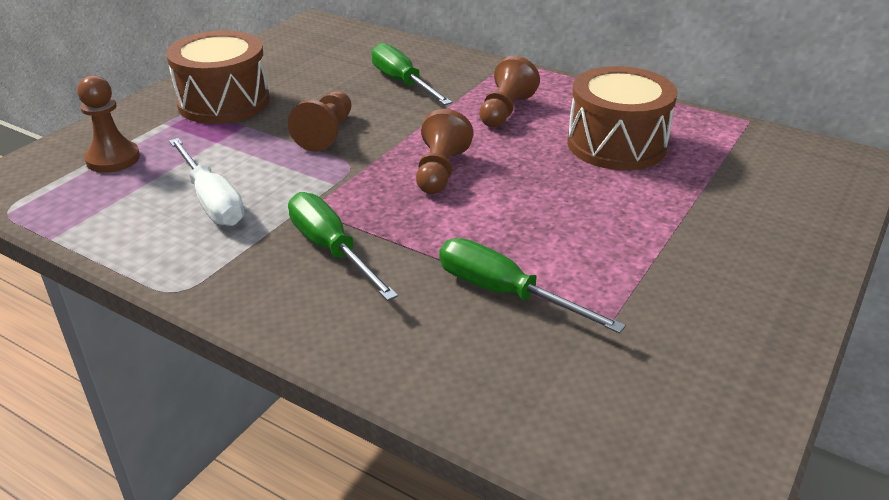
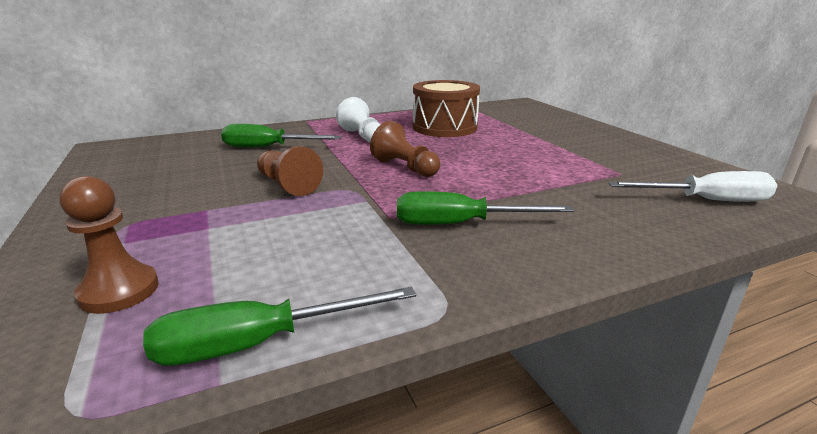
camera: 55 degrees left, 10 degrees down
brown drum [166,31,270,124] -> none
white screwdriver [169,138,244,226] -> white screwdriver moved to [608,171,777,202]
green screwdriver [439,238,626,334] -> green screwdriver moved to [143,287,416,366]
brown pawn [479,56,540,127] -> white pawn [336,97,381,143]

